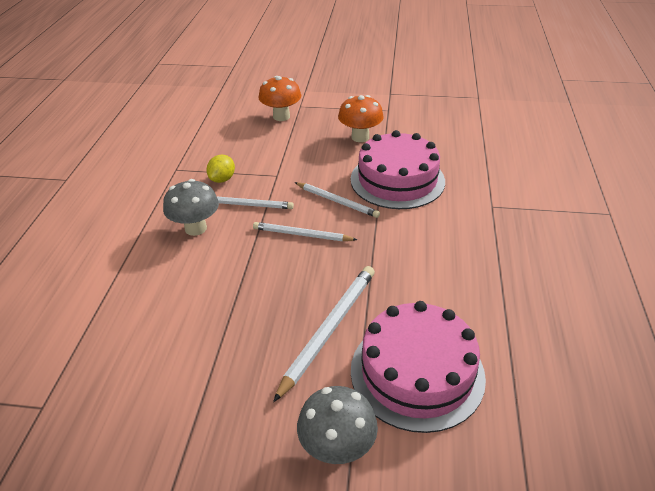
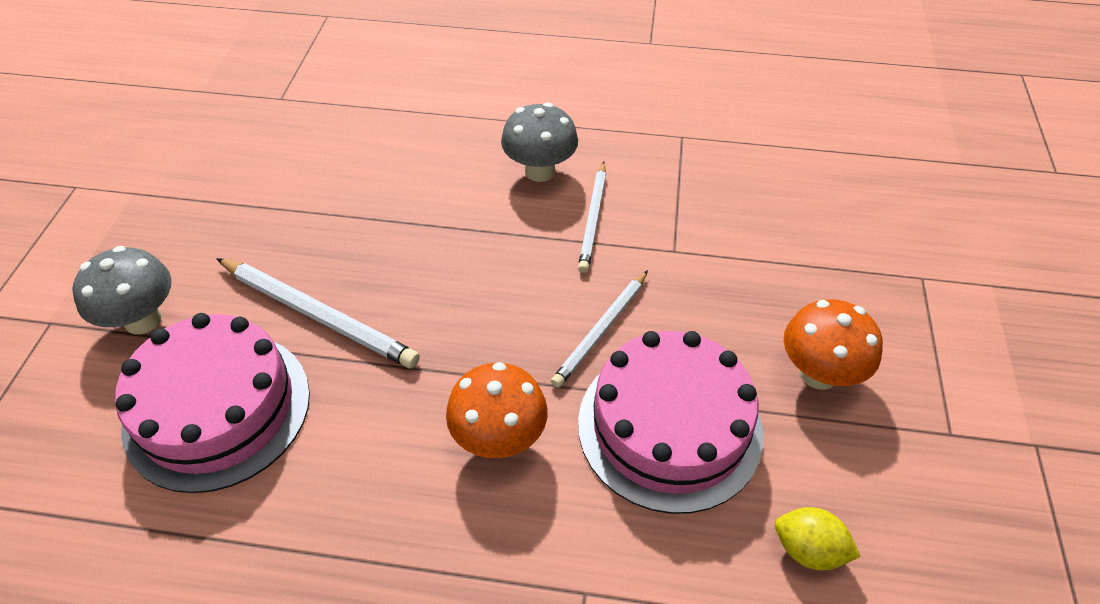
camera: 90 degrees right, 10 degrees up
yellow lemon [206,155,235,183] -> yellow lemon moved to [775,507,861,570]
white pencil [253,222,357,241] -> none
orange mushroom [258,76,301,121] -> orange mushroom moved to [446,362,548,458]

